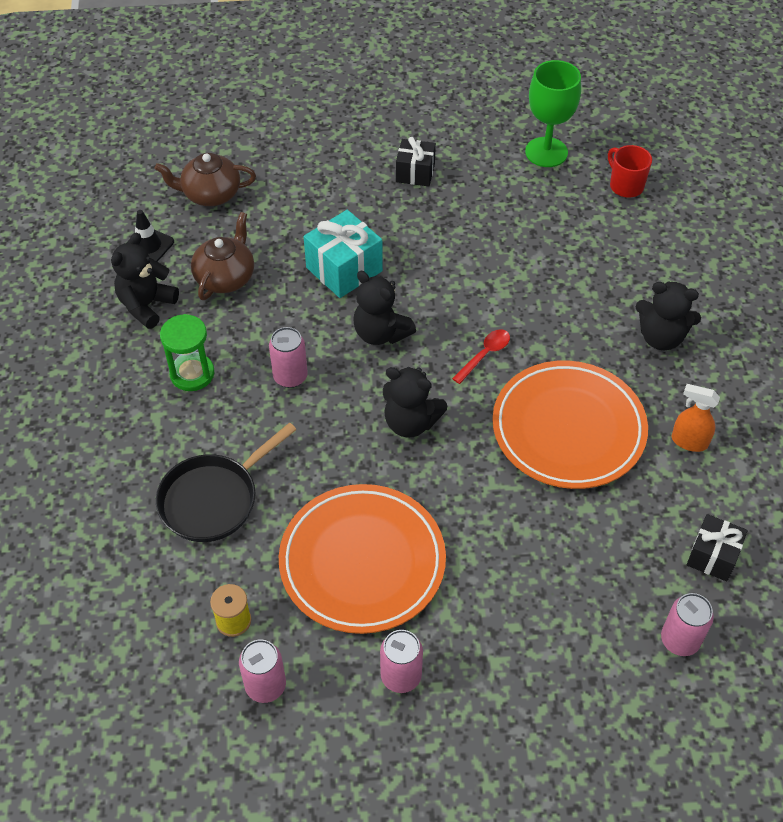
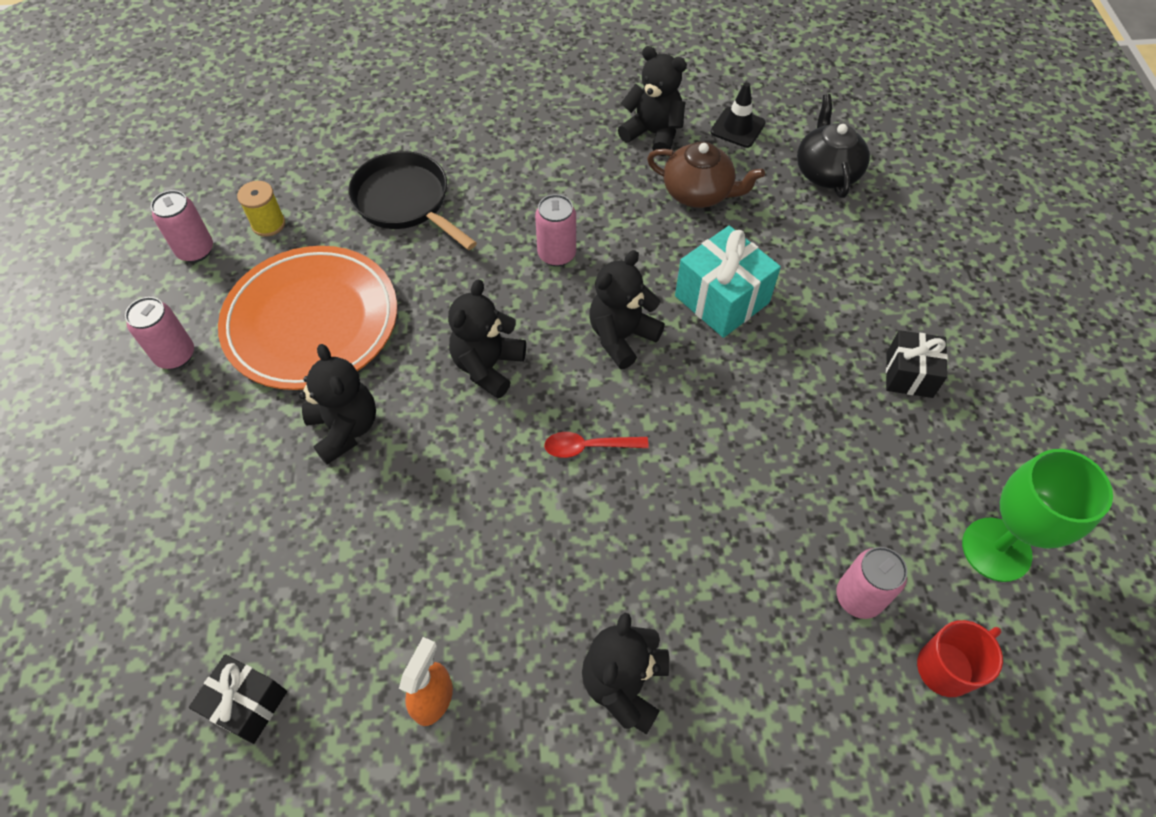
camera: 90 degrees right, 5 degrees up
brown teapot [155,153,256,206] -> black teapot [797,94,870,198]
green hourglass [160,314,214,391] -> none
red spoon [452,329,510,384] -> red spoon turned 135 degrees clockwise [544,432,649,458]
orange plate [492,360,648,489] -> none
pink can [661,593,714,656] -> pink can moved to [836,547,907,619]
none -> black teddy bear [299,344,376,465]

